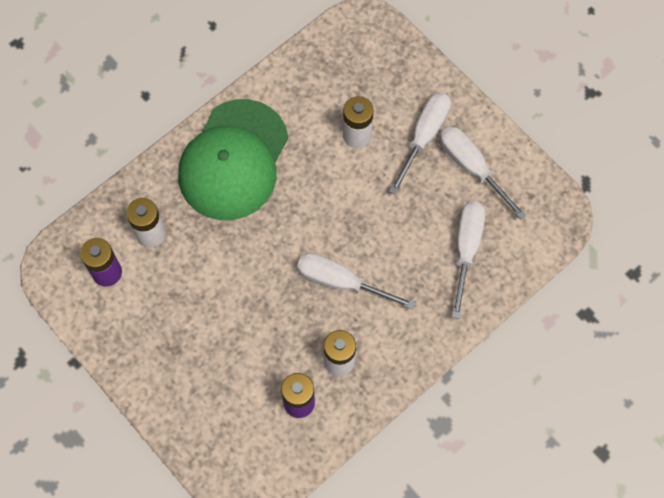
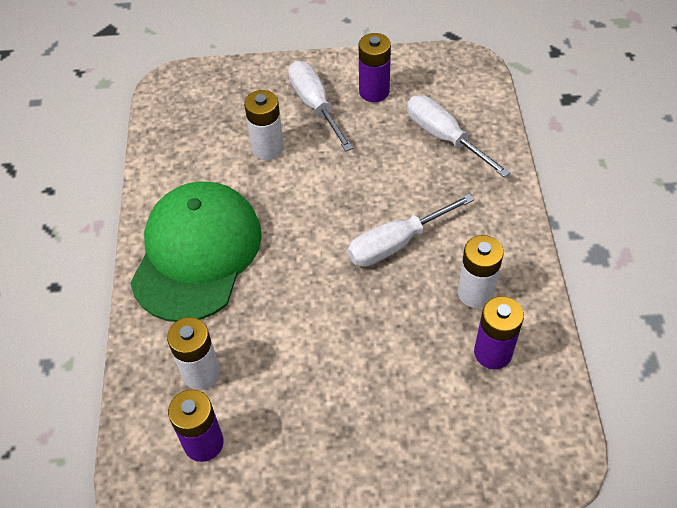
camera: 50 degrees left, 15 degrees down
green cap [178,99,288,220] -> green cap turned 135 degrees counterclockwise [130,181,262,322]
white screwdriver [440,126,527,220] -> purple battery [359,33,391,102]

